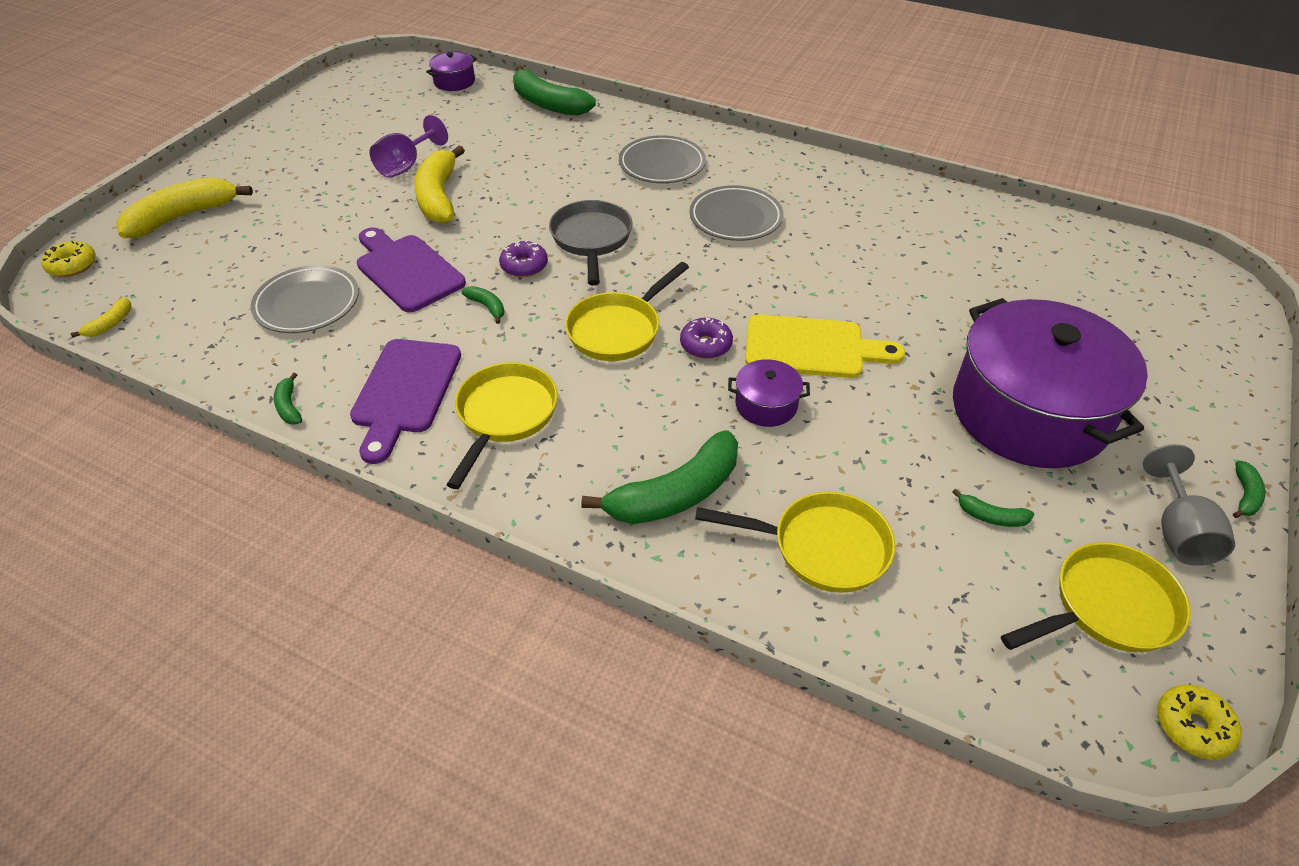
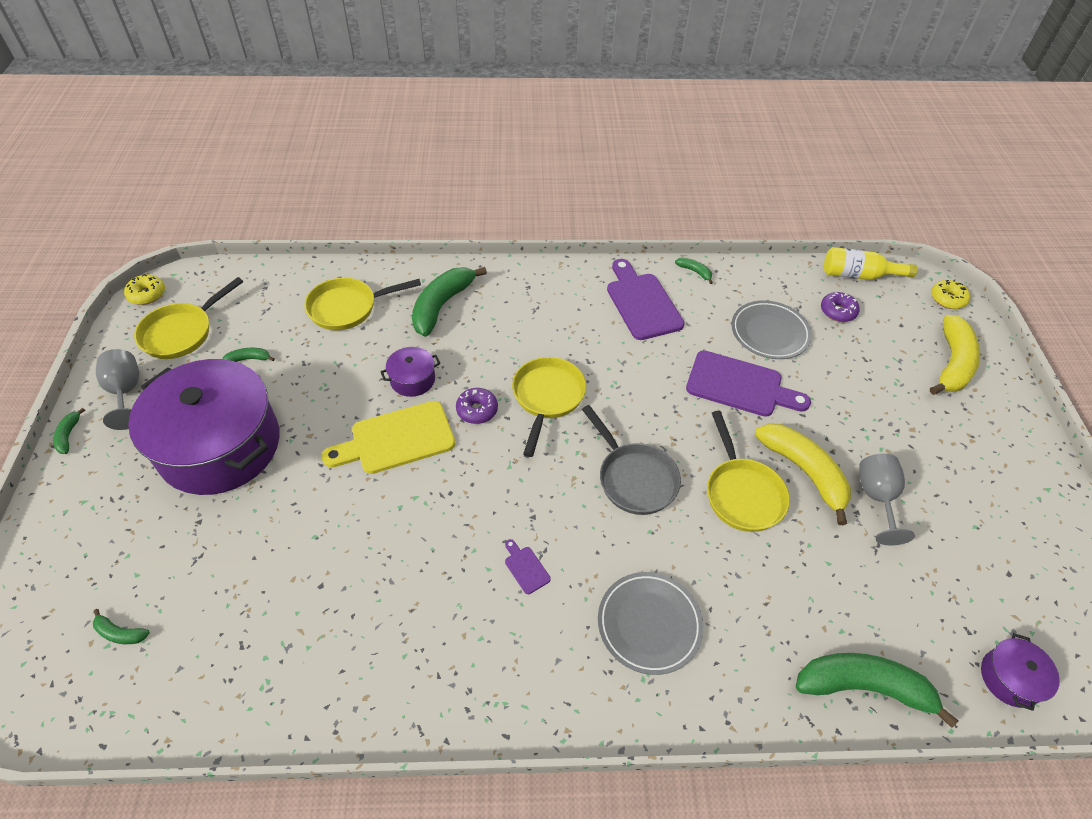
camera: 150 degrees right, 5 degrees up
yellow banana [71,298,132,337] -> yellow bottle [824,247,918,280]
purple goblet [369,115,448,178] -> grey goblet [859,453,915,545]
yellow pan [446,362,558,489] -> yellow pan moved to [707,411,790,532]
green banana [462,286,504,324] -> green banana moved to [93,609,150,644]
purple donut [499,240,548,277] -> purple donut moved to [821,292,860,322]
grey plate [690,185,784,241] -> purple cutting board [505,539,551,594]

